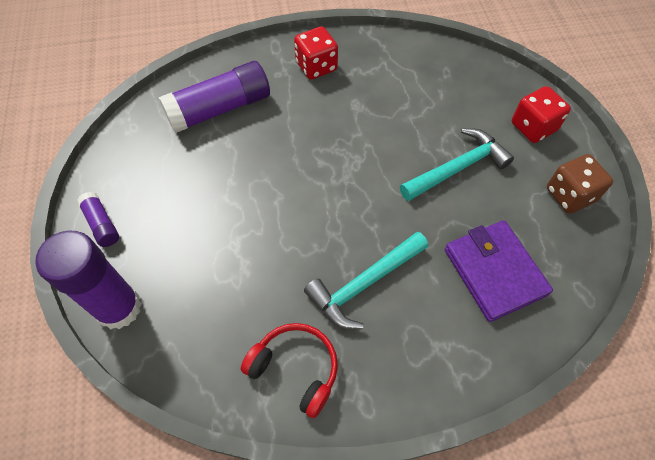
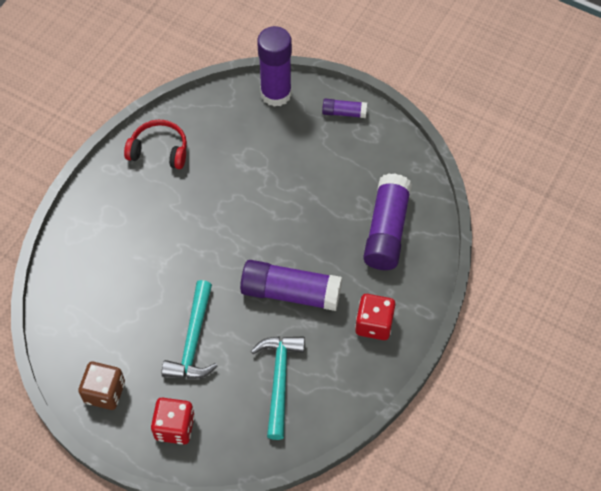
camera: 130 degrees right, 0 degrees up
red headphones [241,323,338,418] -> red headphones turned 150 degrees counterclockwise [124,120,187,169]
turquoise hammer [304,231,428,330] -> turquoise hammer moved to [251,336,305,440]
purple wallet [445,220,553,322] -> none
none -> purple glue stick [240,260,342,311]

